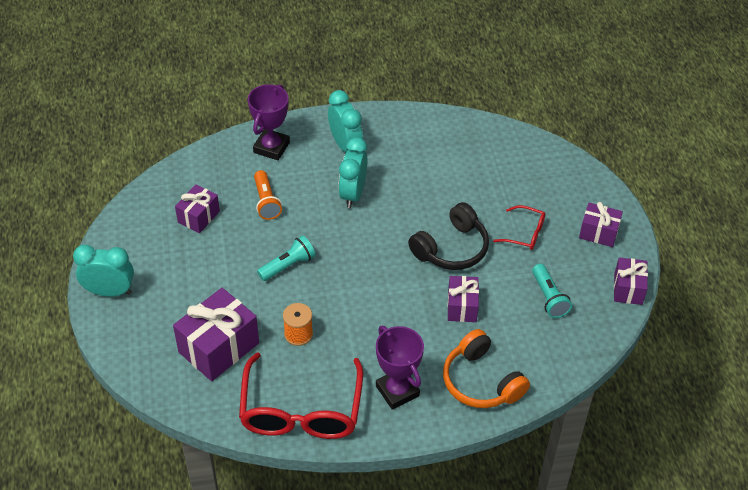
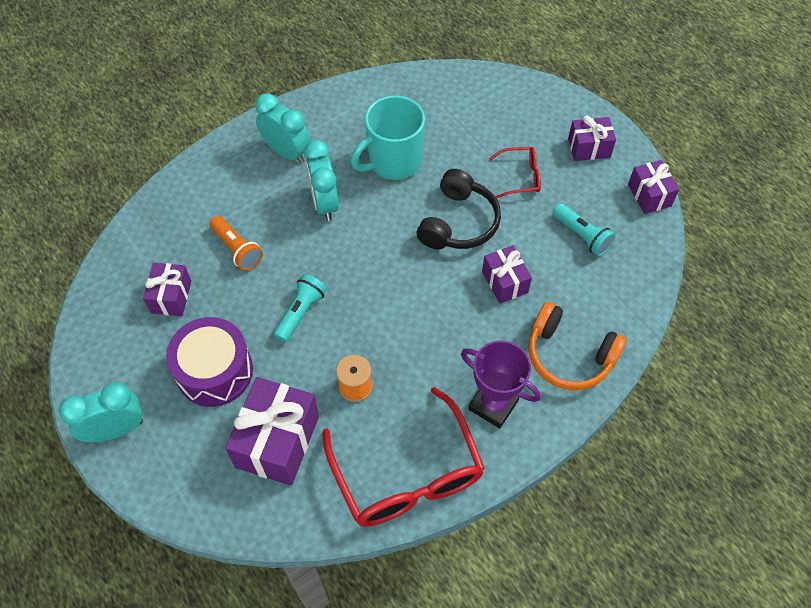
camera: 25 degrees left, 10 degrees up
purple trophy [248,84,290,160] -> none
none -> purple drum [166,317,253,407]
none -> turquoise mug [351,95,425,180]

